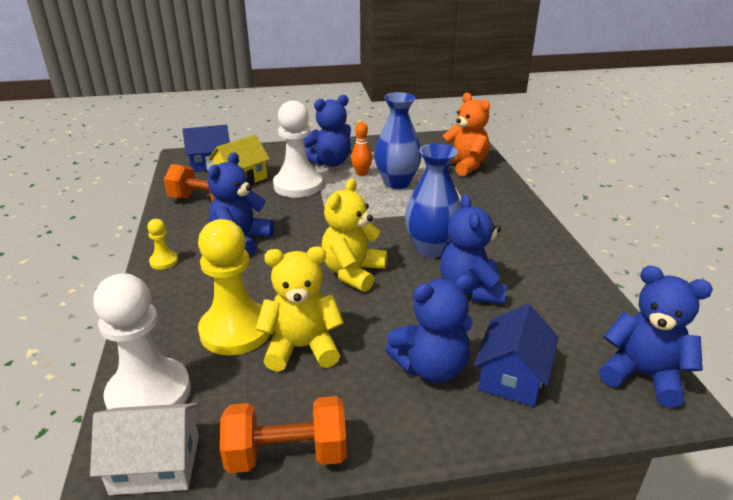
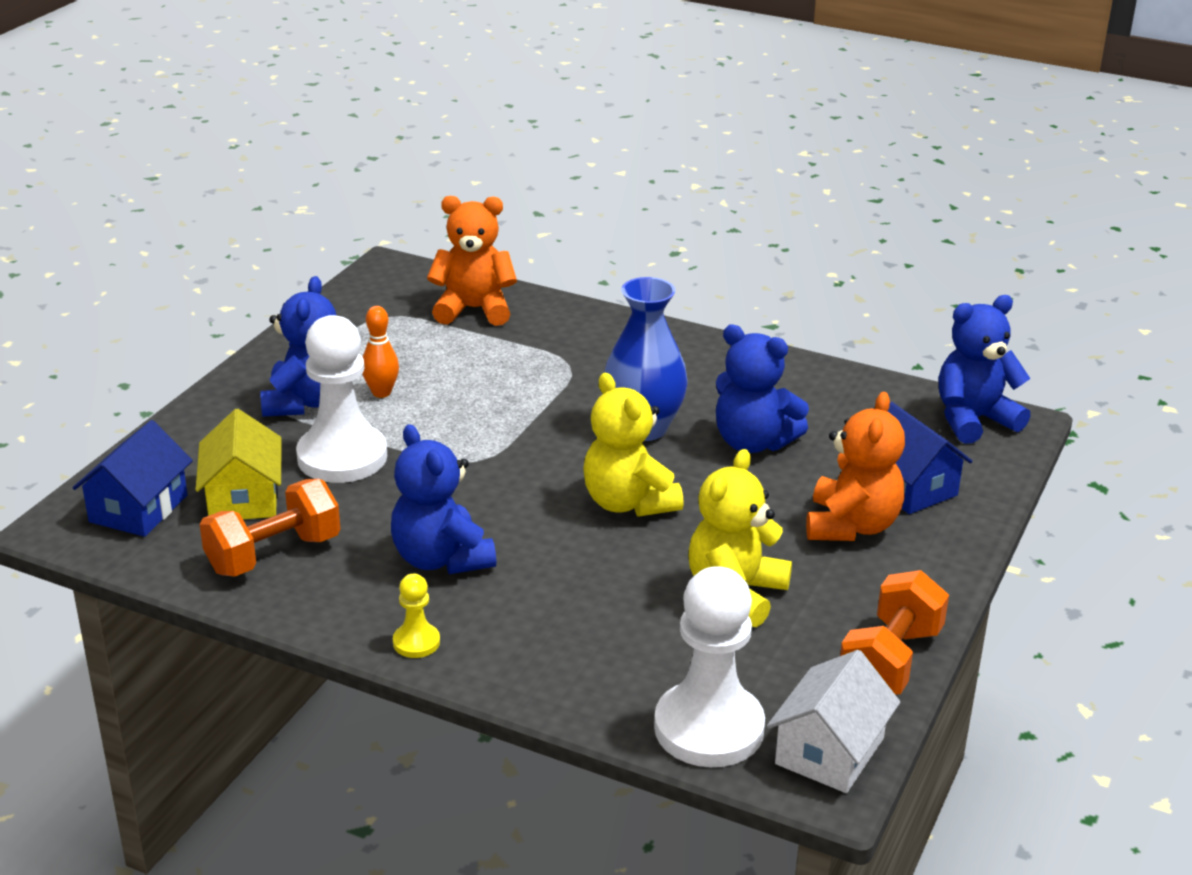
camera: 55 degrees left, 0 degrees up
yellow pawn [198,219,270,355] -> none
blue vase [374,92,422,189] -> none
blue teddy bear [386,274,474,383] -> orange teddy bear [806,392,905,541]

